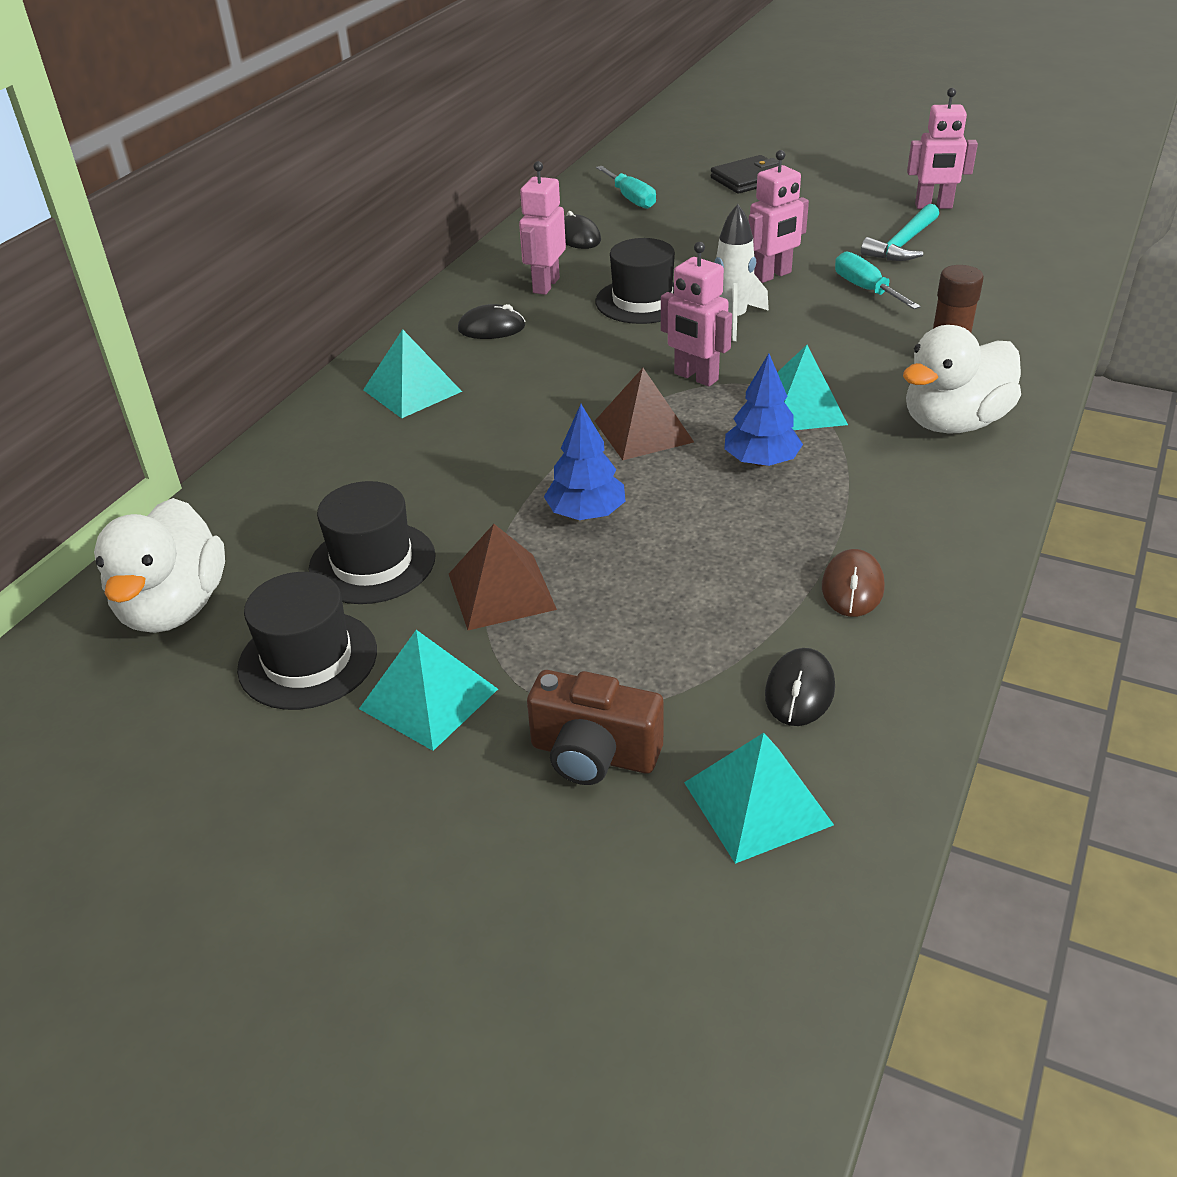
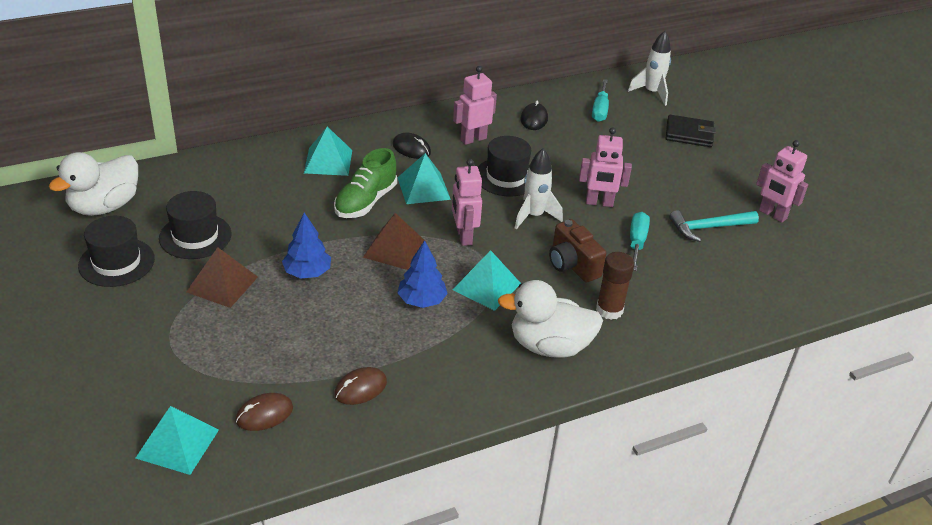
camera: 35 degrees right, 0 degrees up
turquoise pyramid [359,630,498,751] -> turquoise pyramid moved to [397,153,451,204]
brown camera [527,670,664,785] -> brown camera moved to [549,219,606,283]
black mouse [765,648,835,726] -> brown mouse [236,393,293,431]
none -> green shoe [334,148,397,218]
none -> white rocket [628,31,671,106]

